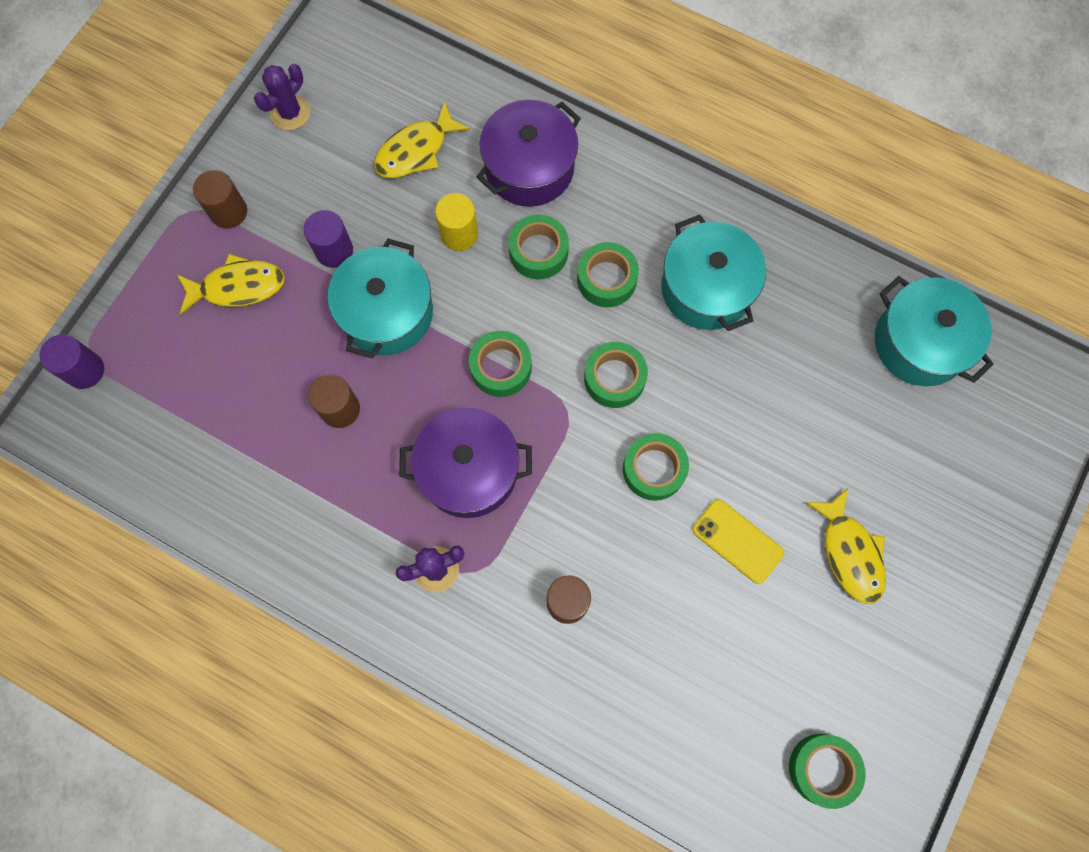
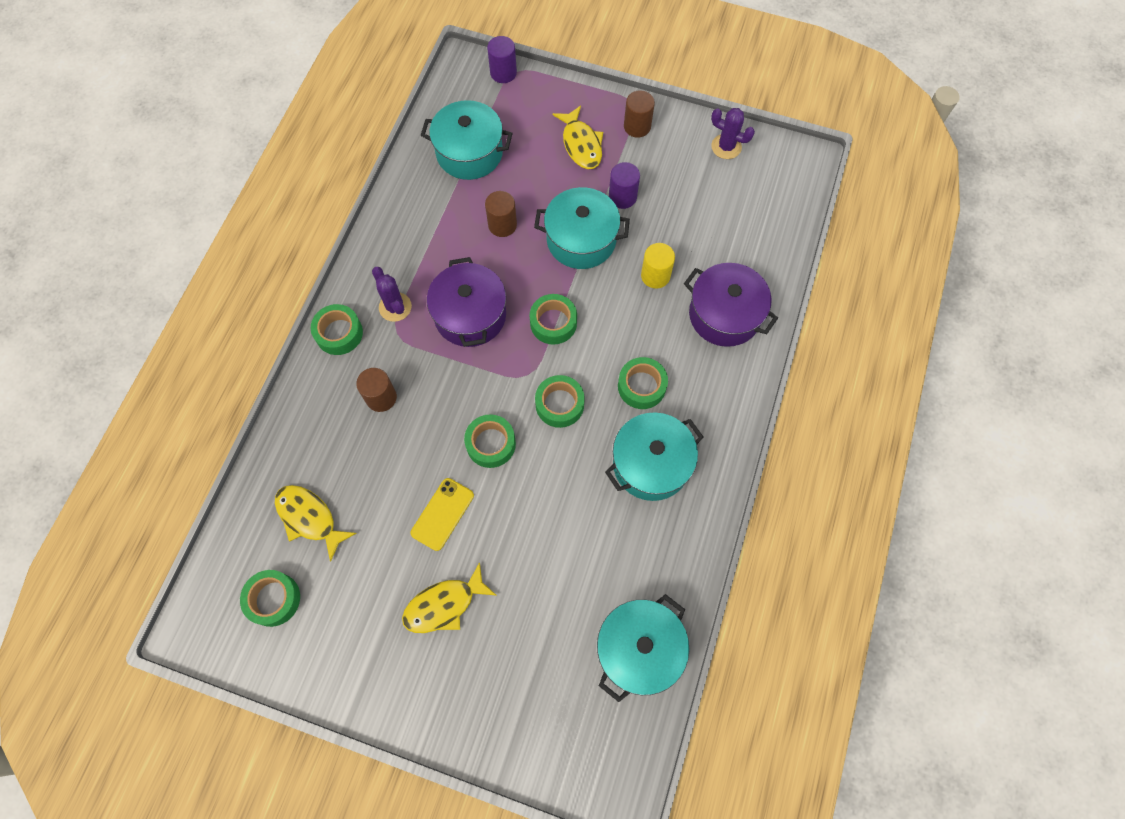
camera: 80 degrees right, 5 degrees down
yellow fish [374,101,470,178] -> yellow fish moved to [275,485,357,562]
green tape [508,215,569,279] -> green tape moved to [311,304,363,355]
none -> turquoise pot [421,100,513,180]

